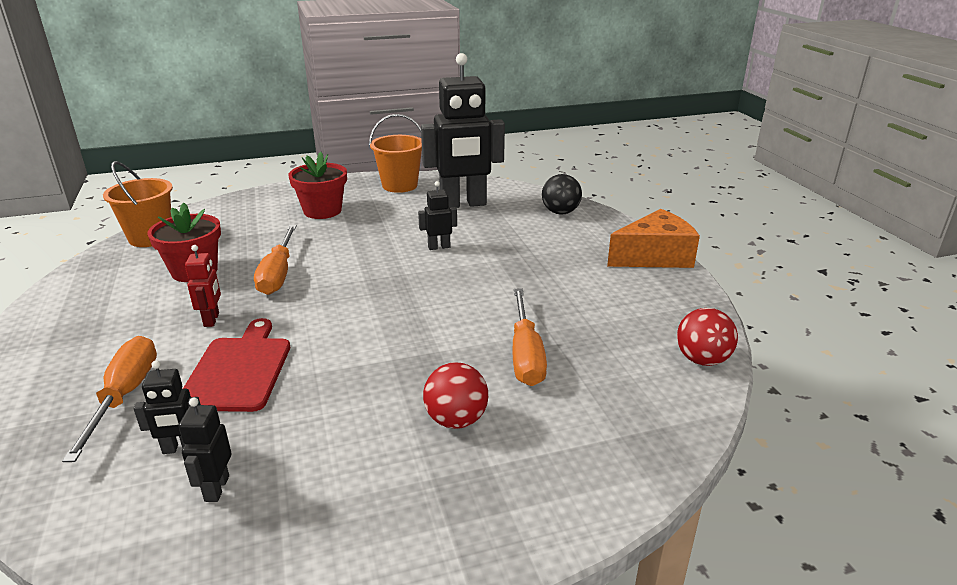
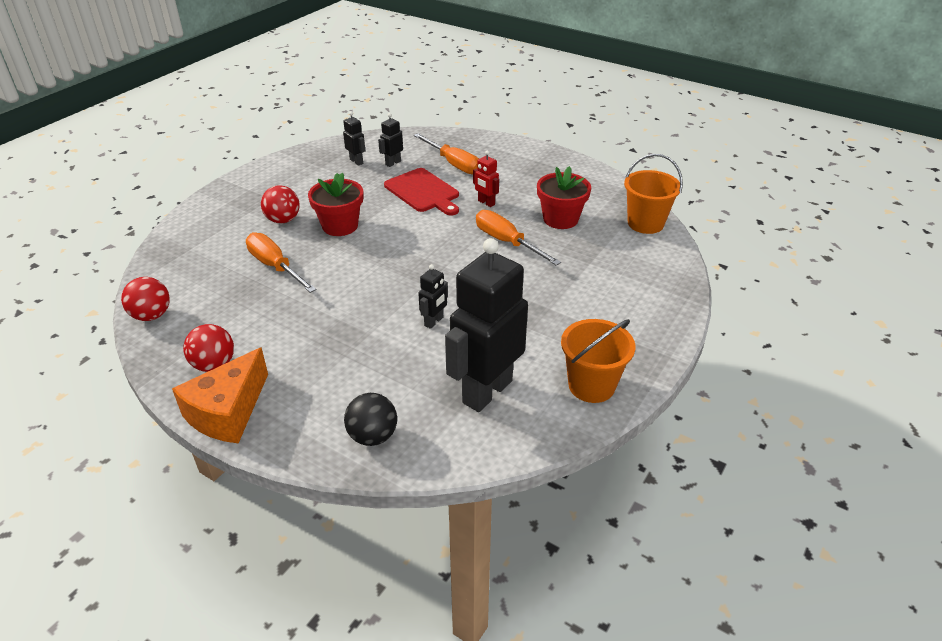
camera: 140 degrees right, 10 degrees up
red flower pot [288,152,347,219] -> red flower pot moved to [308,173,363,236]
none -> red ball [183,324,234,372]

